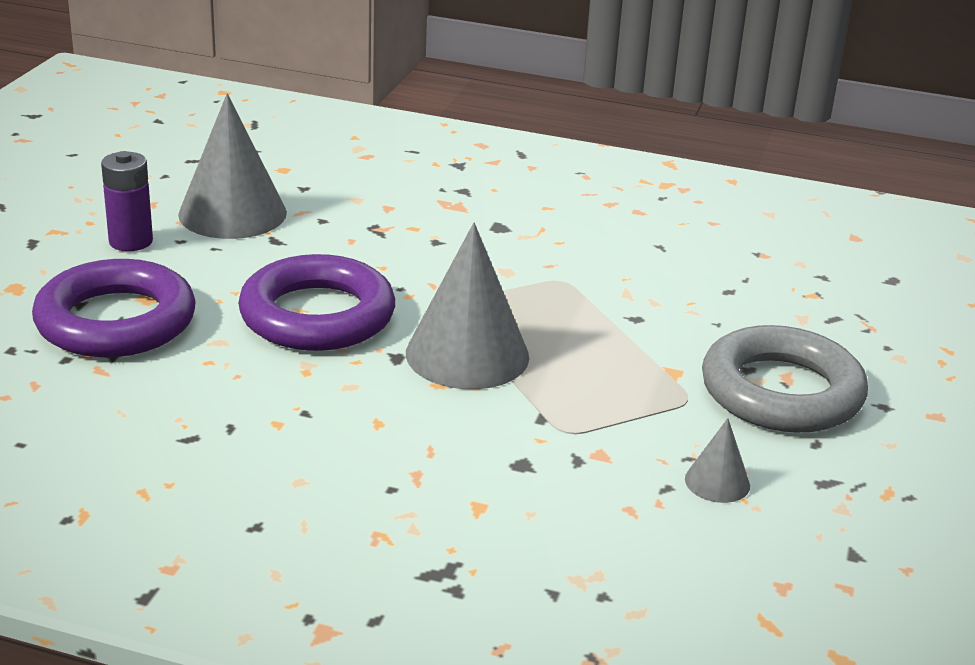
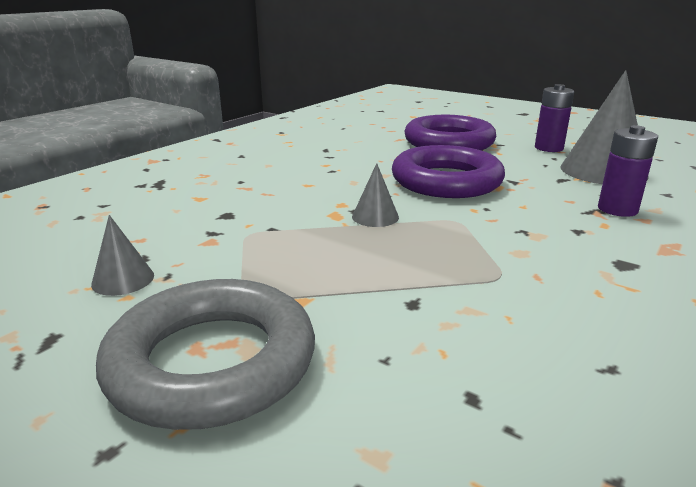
camera: 110 degrees right, 5 degrees down
grey cone [406,223,529,389] -> grey cone [352,163,399,227], size x0.47
none -> purple battery [598,125,658,217]

